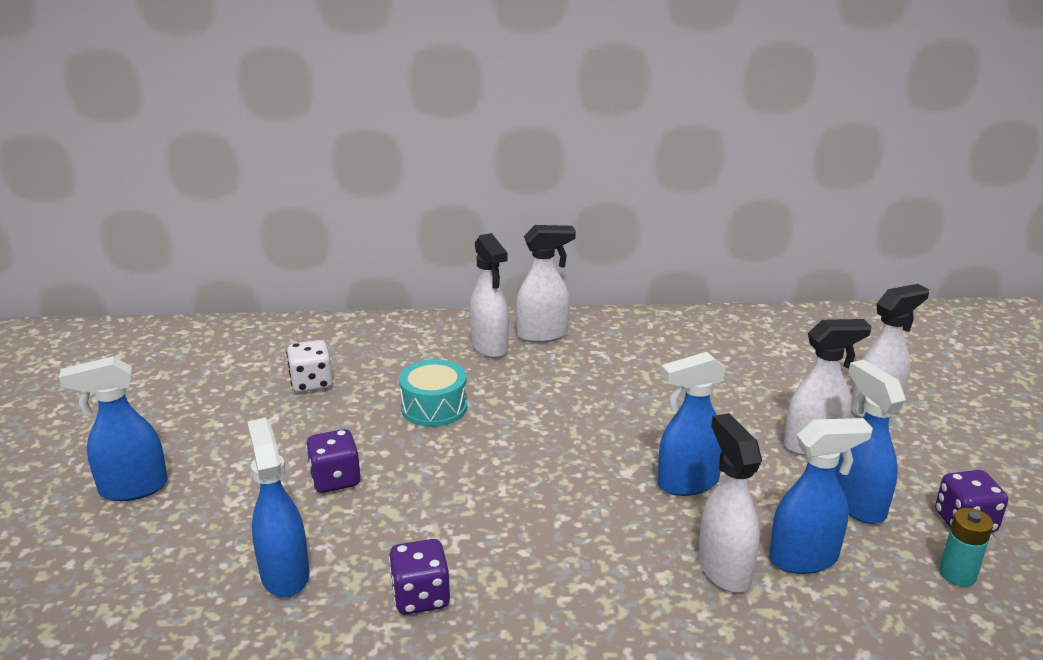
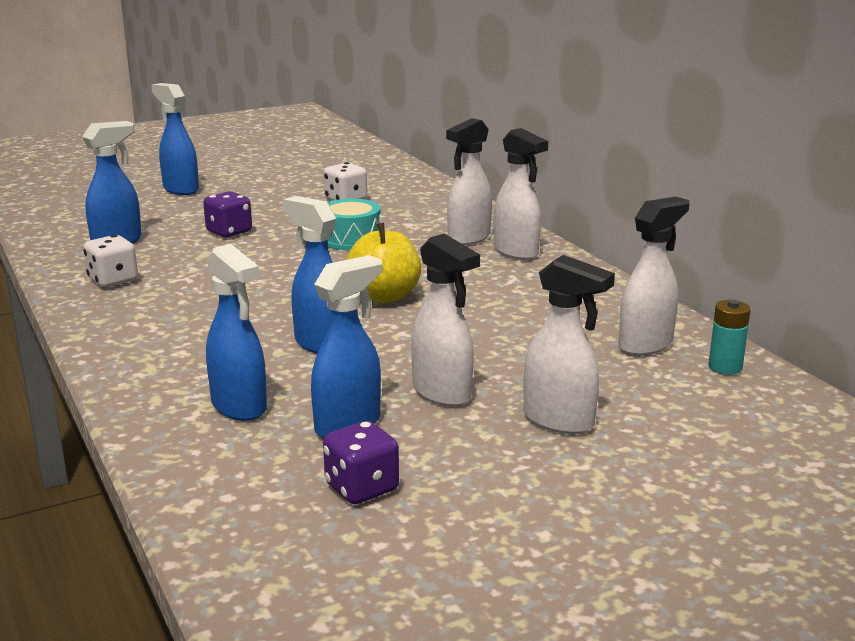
camera: 65 degrees right, 5 degrees down
purple dice [389,539,450,615] -> white dice [83,235,138,287]
white spray bottle [698,413,762,592] -> white spray bottle moved to [619,197,689,356]
turquoise battery [939,508,993,587] -> turquoise battery moved to [709,299,751,375]
none -> yellow apple [346,223,421,303]

